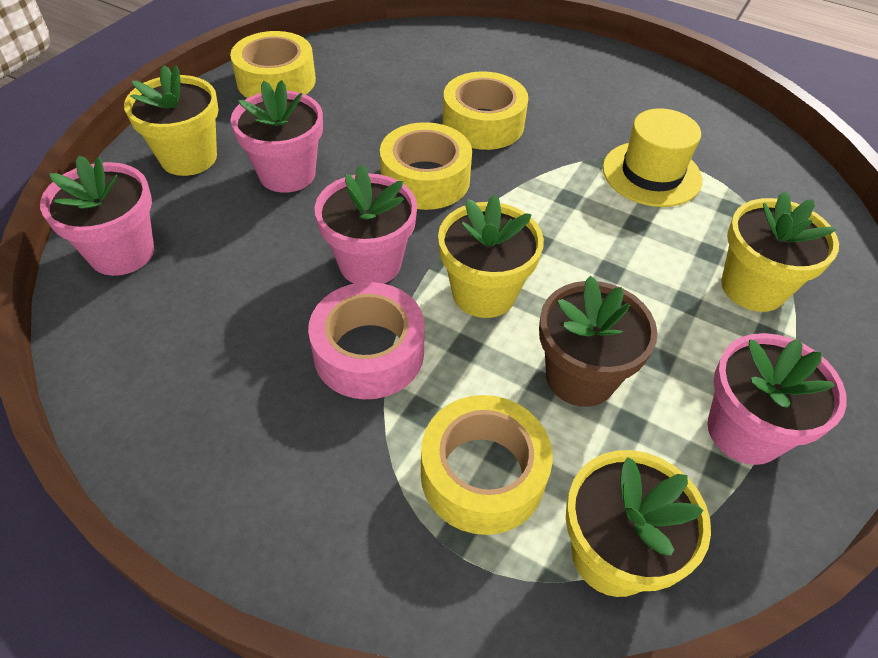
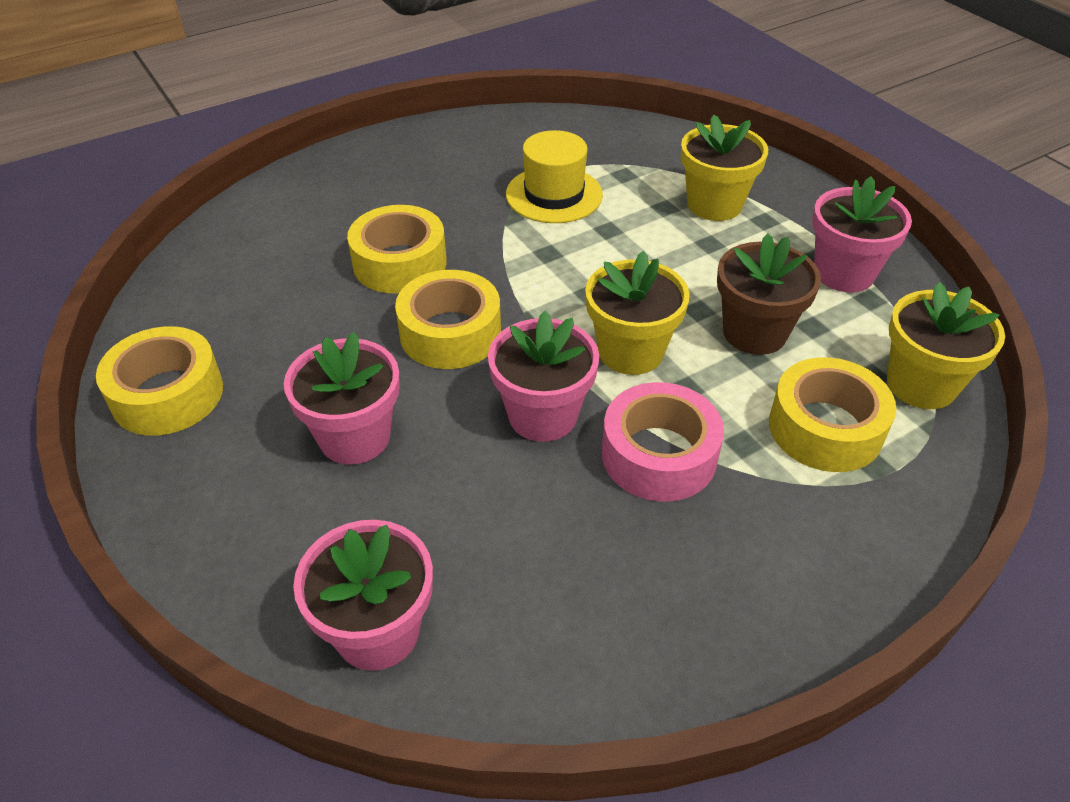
camera: 60 degrees left, 5 degrees down
yellow flower pot [124,65,219,176] -> none

